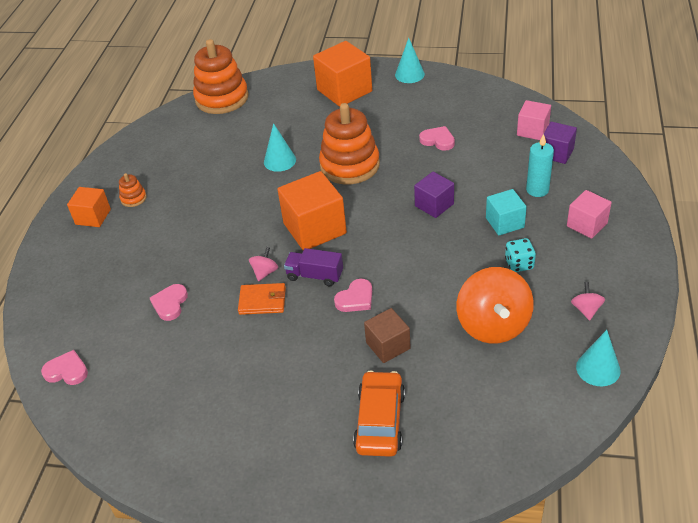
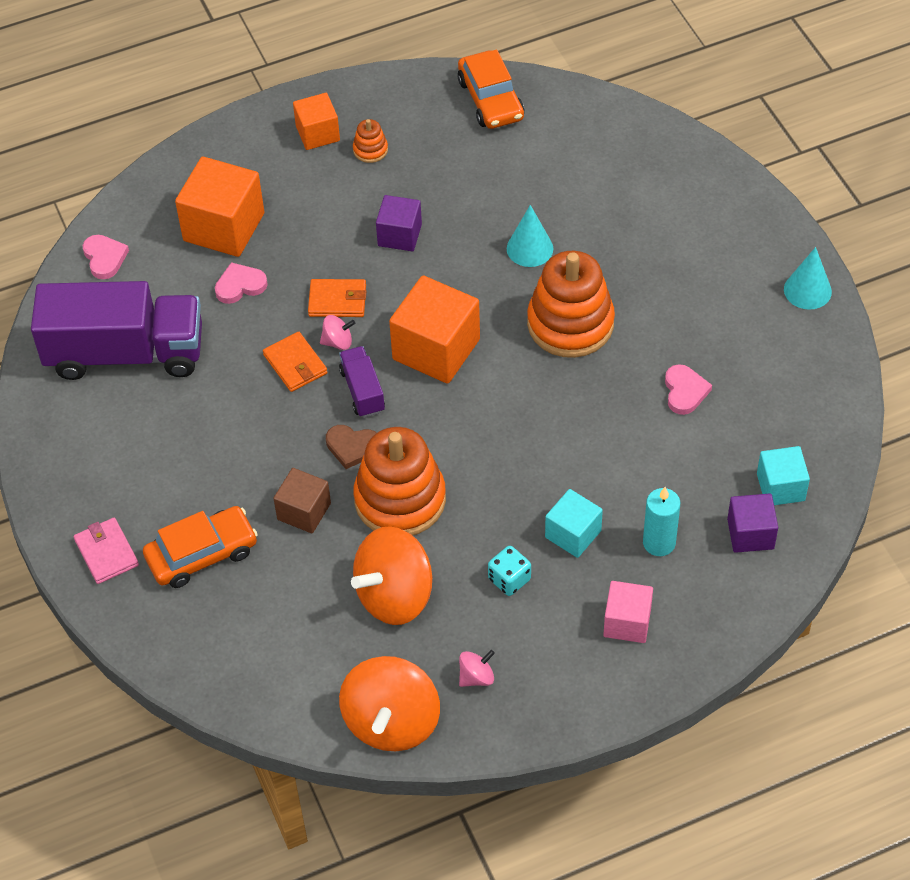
camera: 55 degrees right, 10 degrees up
orange stacking toy [193,39,249,114] -> orange stacking toy moved to [353,427,446,536]
orange cube [313,41,372,107] -> orange cube moved to [175,157,264,257]
pink heart [334,279,372,312] -> brown heart [326,425,377,469]
purple cube [414,172,454,218] -> purple cube moved to [376,195,422,251]
pink cube [517,100,551,140] -> turquoise cube [757,446,810,505]
turquoise cone [576,330,621,386] -> orange spinning top [339,656,440,751]
none -> purple truck [31,281,202,380]
none -> pink wallet [74,518,139,584]
none -> orange wallet [308,279,366,317]
none -> orange car [458,50,525,129]

